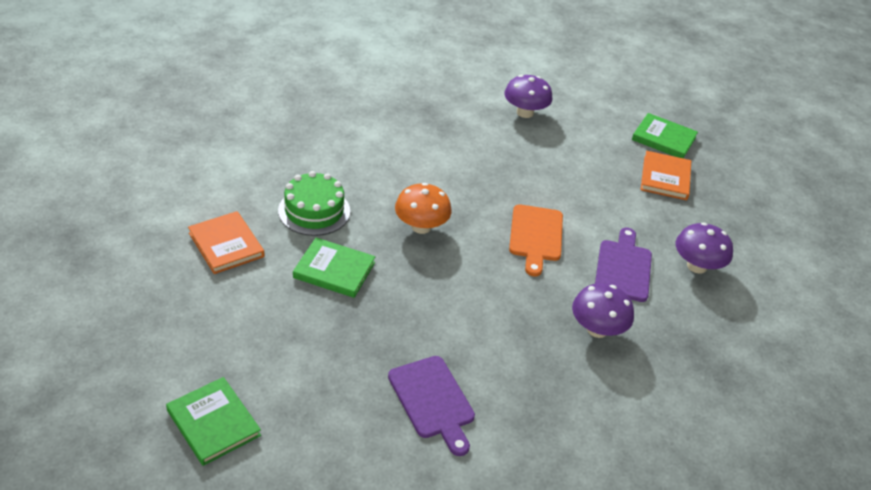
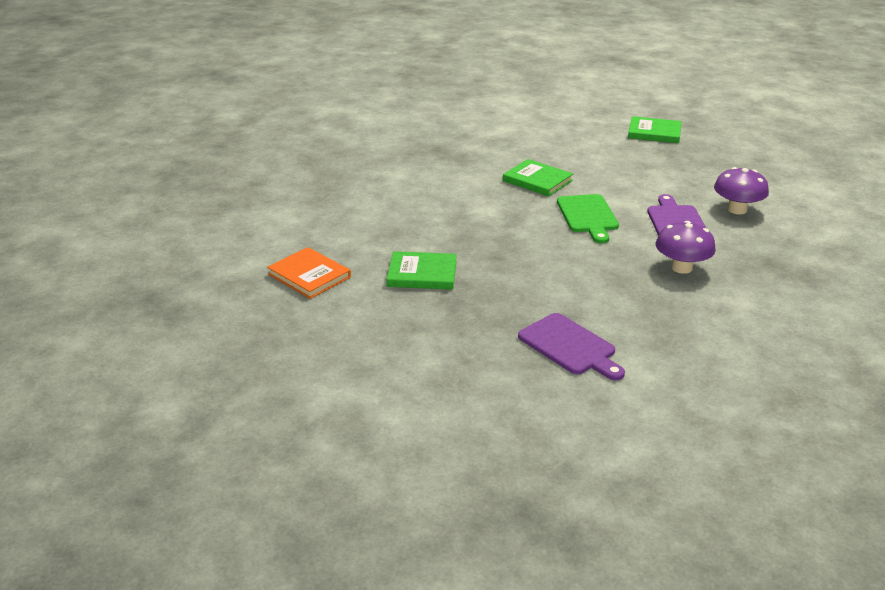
camera: 10 degrees left, 10 degrees down
green book [166,377,261,466] -> green book moved to [503,159,573,197]
green cake [278,171,350,236] -> none
orange mushroom [395,183,452,234] -> none
purple mushroom [504,75,552,118] -> none
orange cutting board [509,204,563,276] -> green cutting board [557,194,619,243]
orange book [641,151,691,200] -> none

